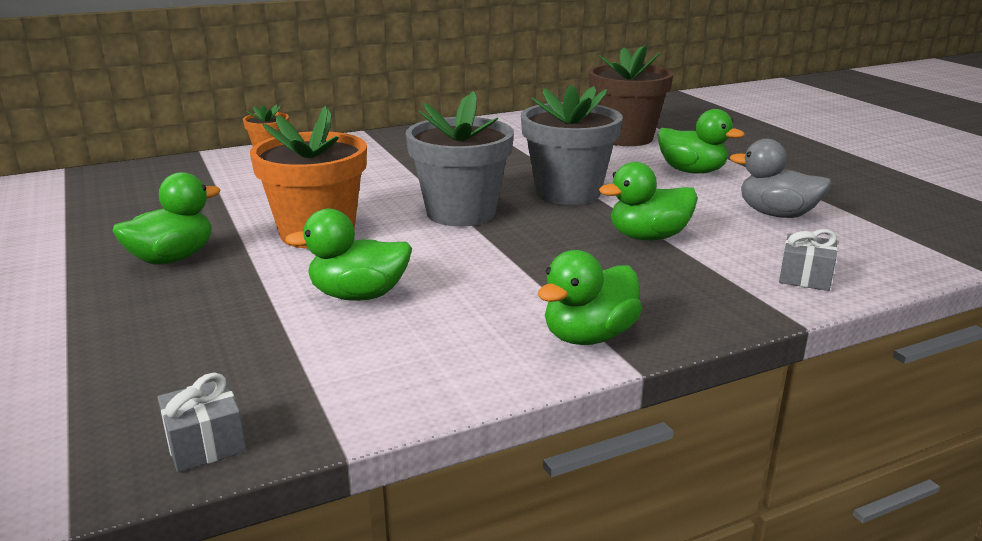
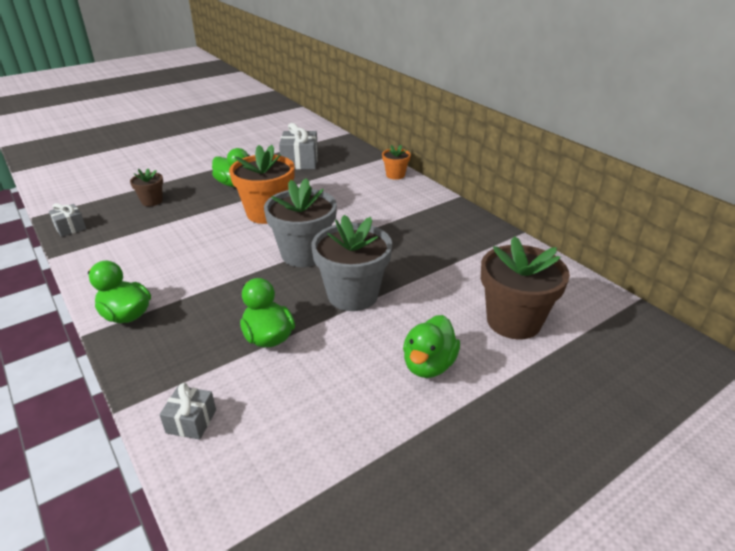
camera: 80 degrees right, 10 degrees up
green duck [285,209,412,301] -> none
grey duck [730,139,832,218] -> none
none -> brown flower pot [130,169,163,206]
none -> grey gift [279,123,318,169]

